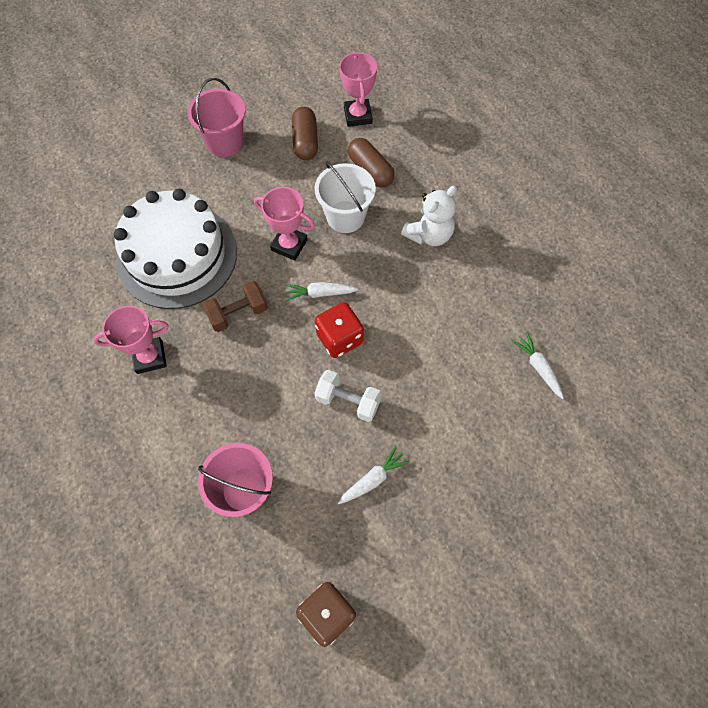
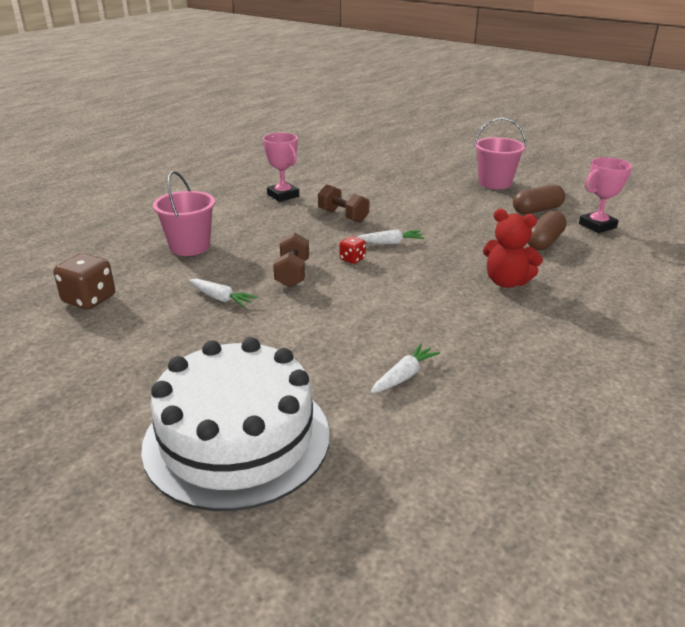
camera: 70 degrees right, 35 degrees down
white cake [114,189,237,309] -> white cake moved to [141,337,330,511]
pink trophy [254,187,315,261] -> none
white carrot [285,282,358,301] -> white carrot turned 105 degrees clockwise [357,229,424,245]
white dumbbell [314,370,382,422] -> brown dumbbell [273,233,309,287]
white bucket [315,161,376,233] -> none
red dice [315,302,364,358] -> red dice [339,236,366,264], size x0.55
white teddy bear [401,185,457,246] -> red teddy bear [483,209,543,288]

